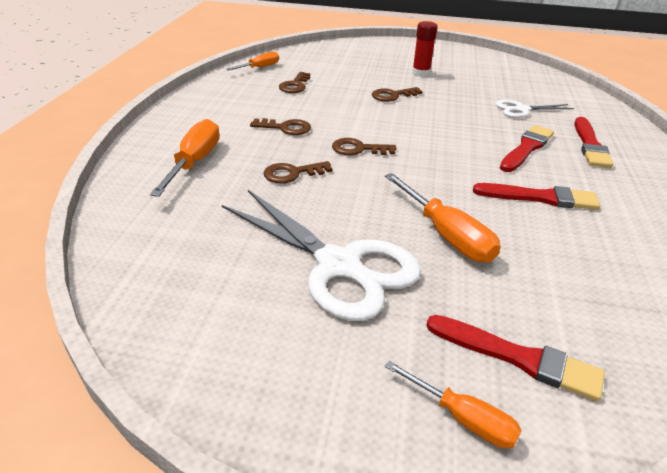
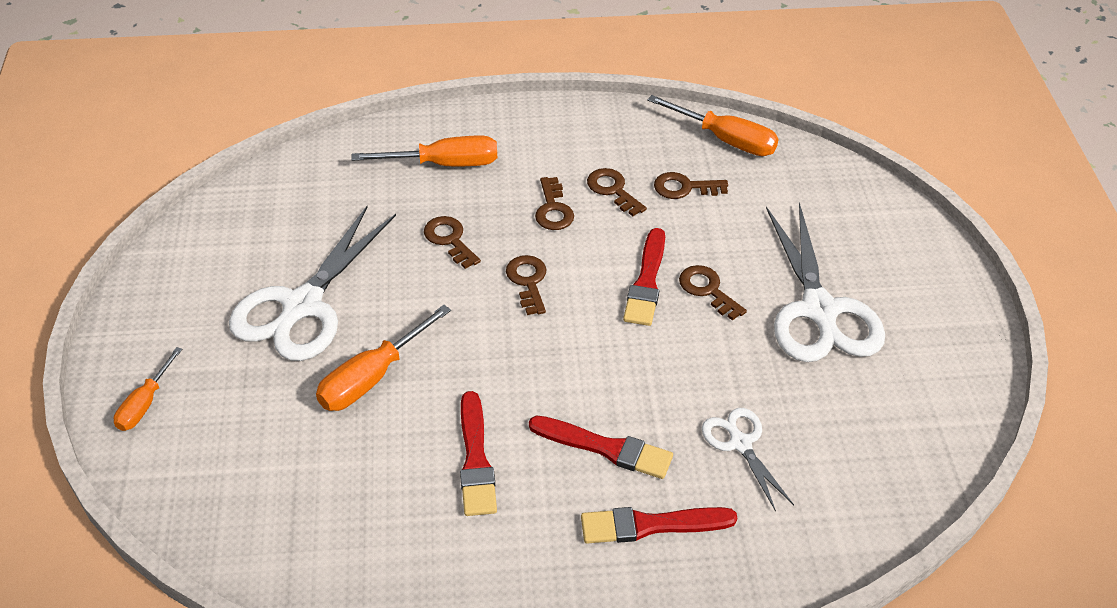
camera: 75 degrees right, 10 degrees up
orange screwdriver [226,51,279,71] -> orange screwdriver [647,95,779,156], size x1.60
red glue stick [412,21,438,77] -> white scissors [766,202,885,362]
red brush [426,315,605,401] -> red brush moved to [623,228,665,326]
none -> brown key [587,168,647,216]

